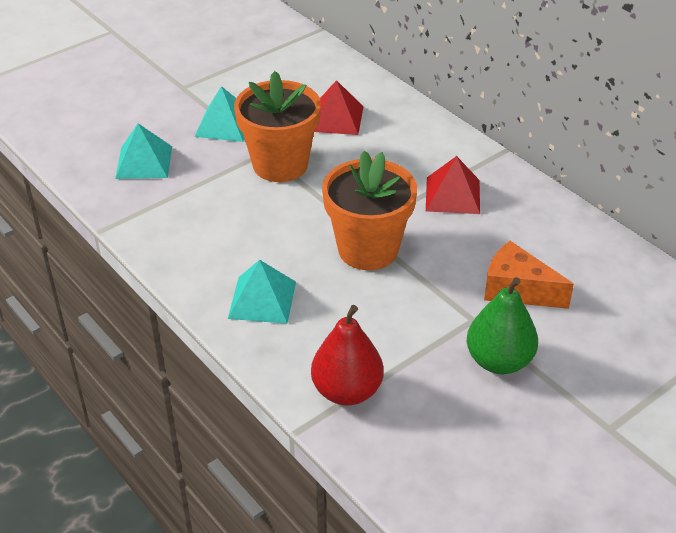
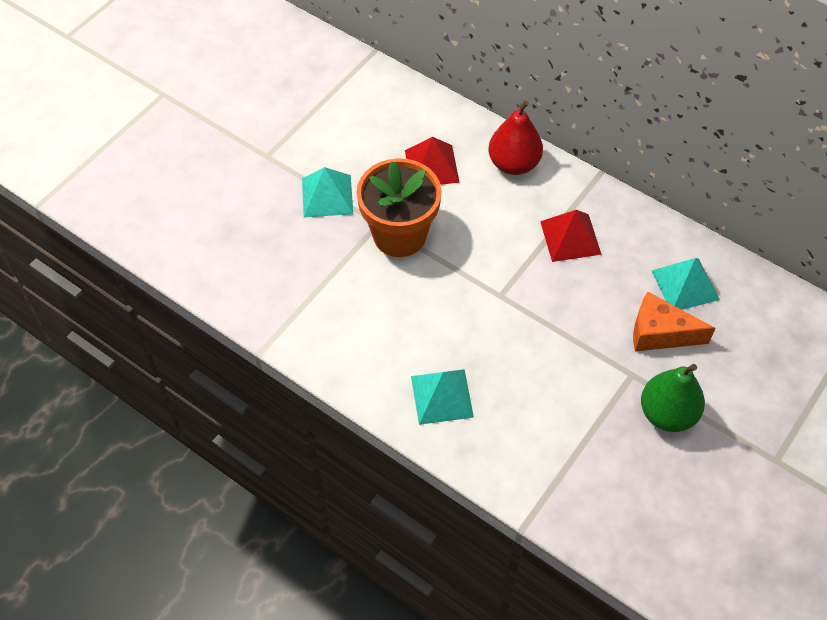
camera: 15 degrees left, 15 degrees up
turquoise pyramid [115,123,172,179] -> turquoise pyramid moved to [651,258,720,310]
red pear [311,305,384,405] -> red pear moved to [489,101,543,175]
orange flower pot [322,151,417,270] -> none

